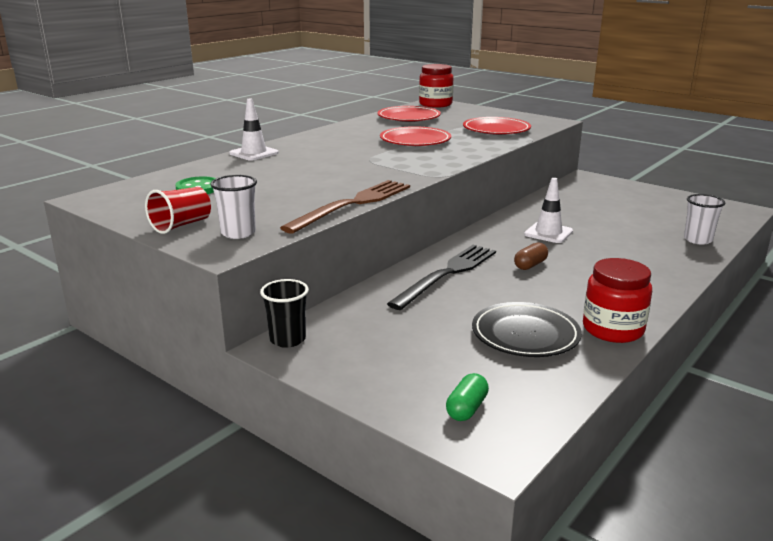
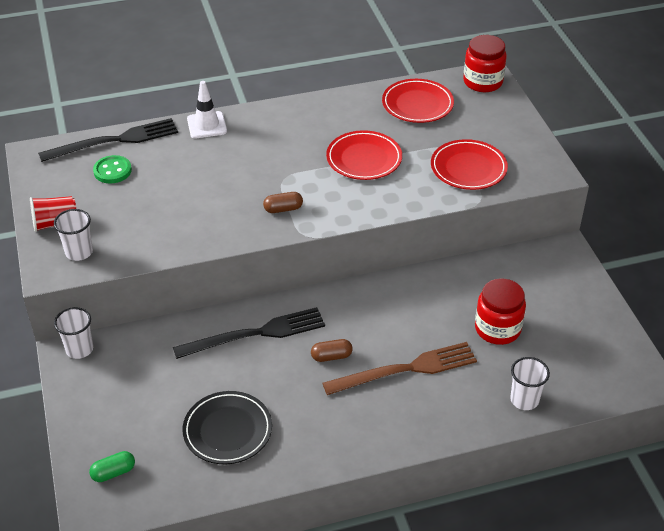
camera: 35 degrees right, 20 degrees up
black cup [260,279,309,348] -> white cup [54,307,93,359]
brown fork [280,180,410,234] -> brown fork moved to [323,342,477,395]
white traffic cone [524,178,573,243] -> none
red jar [583,258,652,343] -> red jar moved to [475,278,526,345]
none -> black fork [38,118,178,162]
none -> brown capsule [263,192,303,213]

